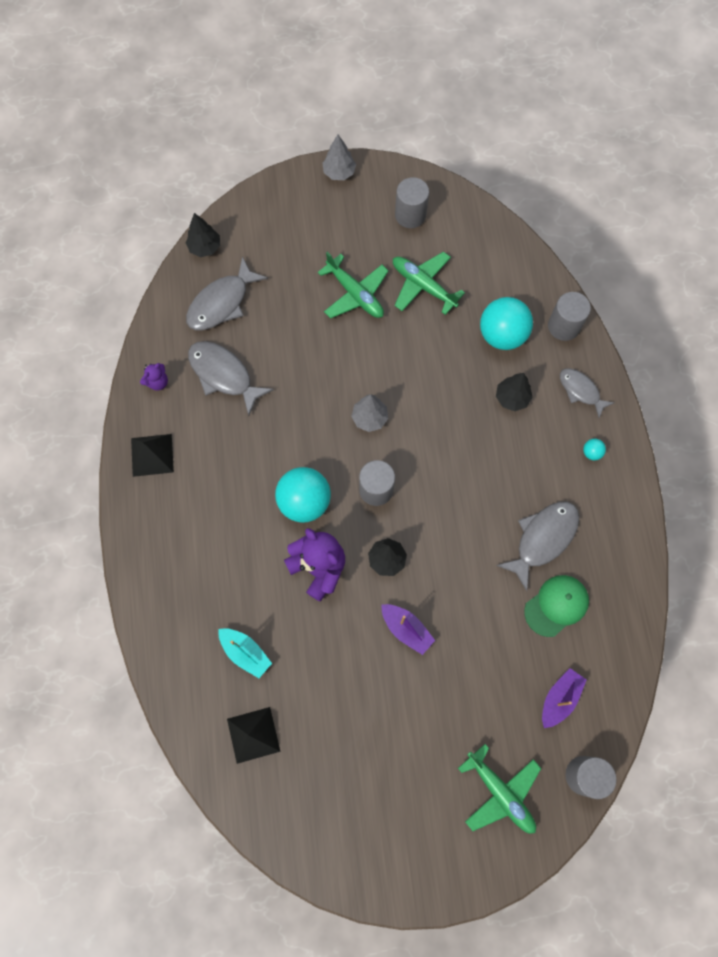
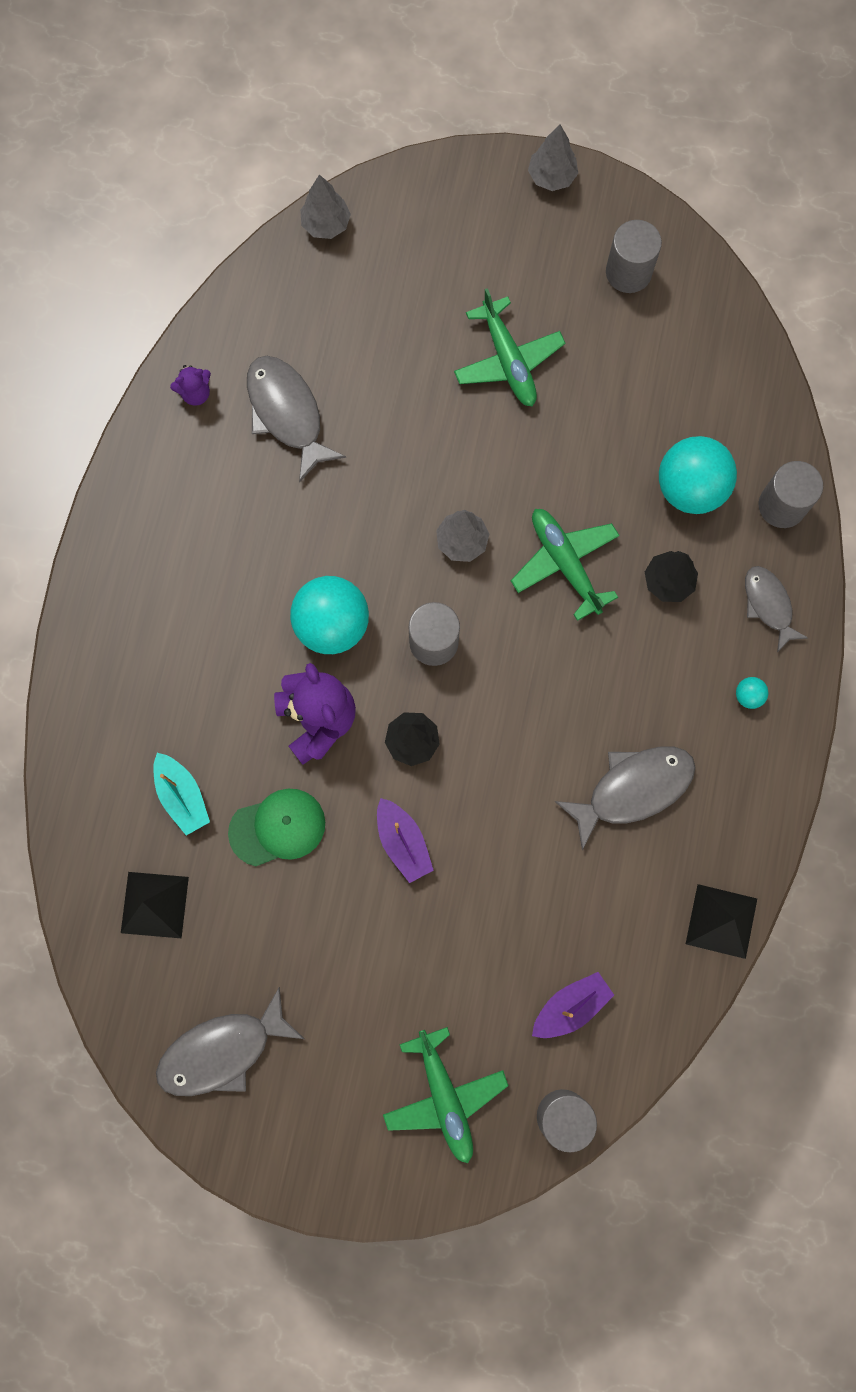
camera: 20 degrees right, 5 degrees up
black pyramid [131,434,174,477] -> black pyramid moved to [686,884,757,959]
black tree [186,213,220,257] -> grey tree [300,174,351,239]
grey fish [186,256,268,330] -> grey fish moved to [156,987,304,1096]
green plane [393,252,465,315] -> green plane moved to [511,509,620,621]
green cap [524,575,589,637] -> green cap moved to [228,789,325,866]

